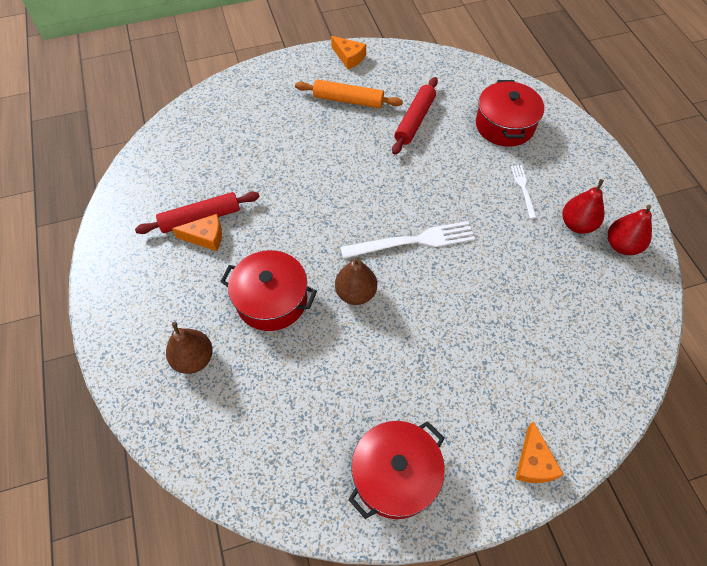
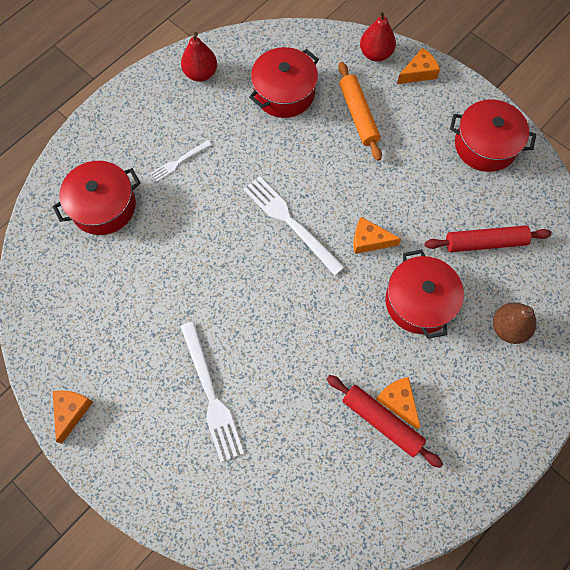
camera: 120 degrees left, 10 degrees up
orange rolling pin [295,79,403,108] -> orange rolling pin moved to [338,62,382,161]
brown pear [335,257,377,305] -> orange cheese [354,217,401,254]
red rolling pin [392,77,438,155] -> red rolling pin moved to [425,225,552,252]
red pear [562,179,604,234] -> red pear moved to [360,10,396,62]
none -> white fork [180,321,244,462]
none -> red pot [249,47,319,118]

